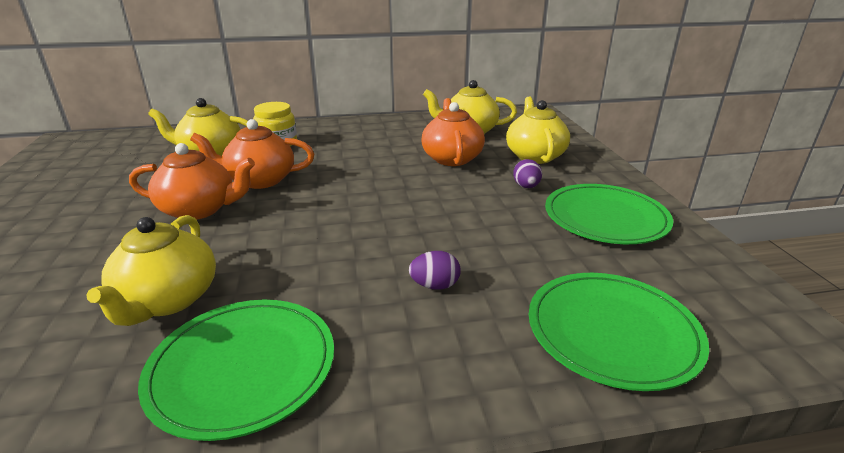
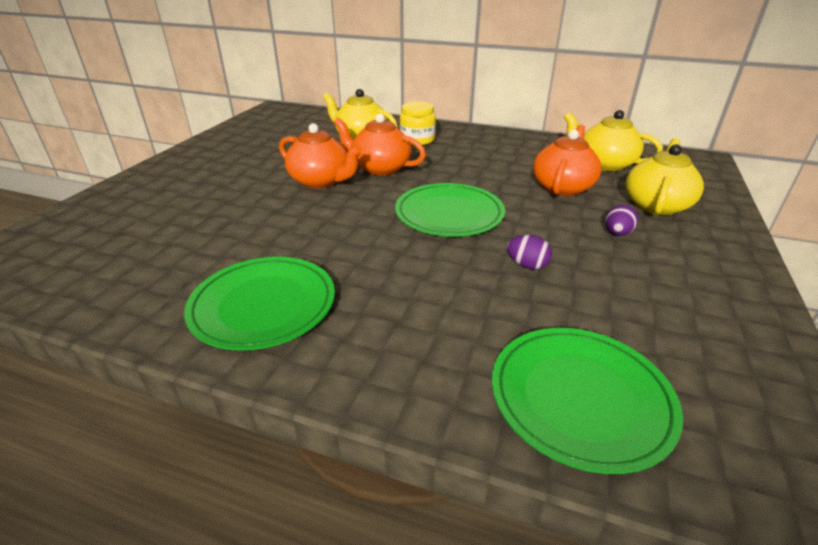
camera: 30 degrees right, 5 degrees up
yellow teapot [86,215,216,326] -> none
purple egg [409,251,461,290] -> purple egg moved to [507,235,552,270]
green plate [545,184,673,244] -> green plate moved to [395,183,505,237]

